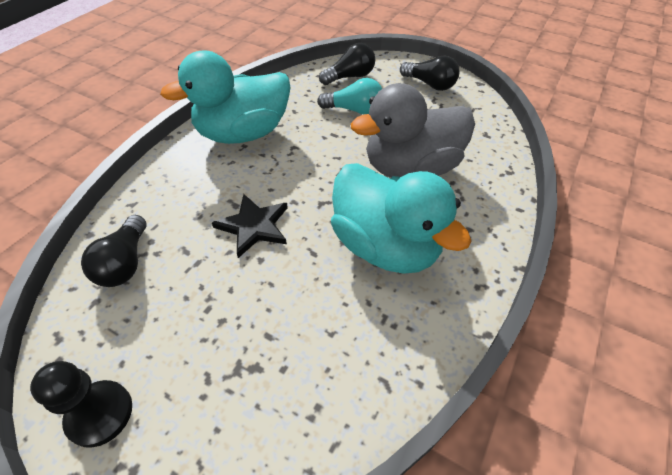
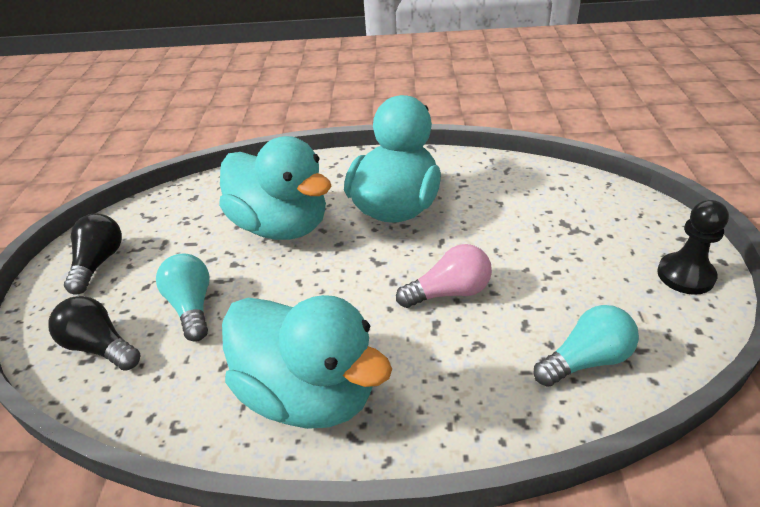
camera: 115 degrees left, 10 degrees down
black light bulb [81,215,147,287] -> turquoise light bulb [534,305,639,387]
black star [212,194,288,258] -> pink light bulb [396,244,492,308]
grey duck [351,83,475,178] -> turquoise duck [219,136,332,240]

